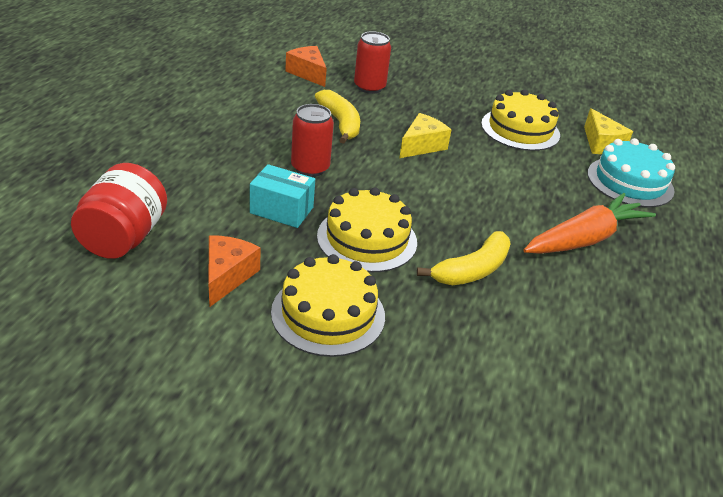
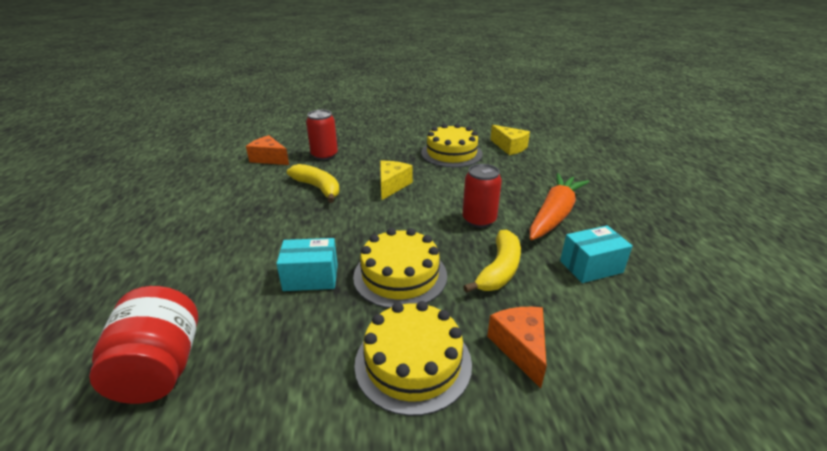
camera: 20 degrees left, 5 degrees down
orange cheese [208,235,261,307] -> orange cheese moved to [487,307,547,388]
red can [291,104,334,177] -> red can moved to [463,164,502,228]
turquoise cake [587,138,675,208] -> none
none -> turquoise box [560,226,633,283]

